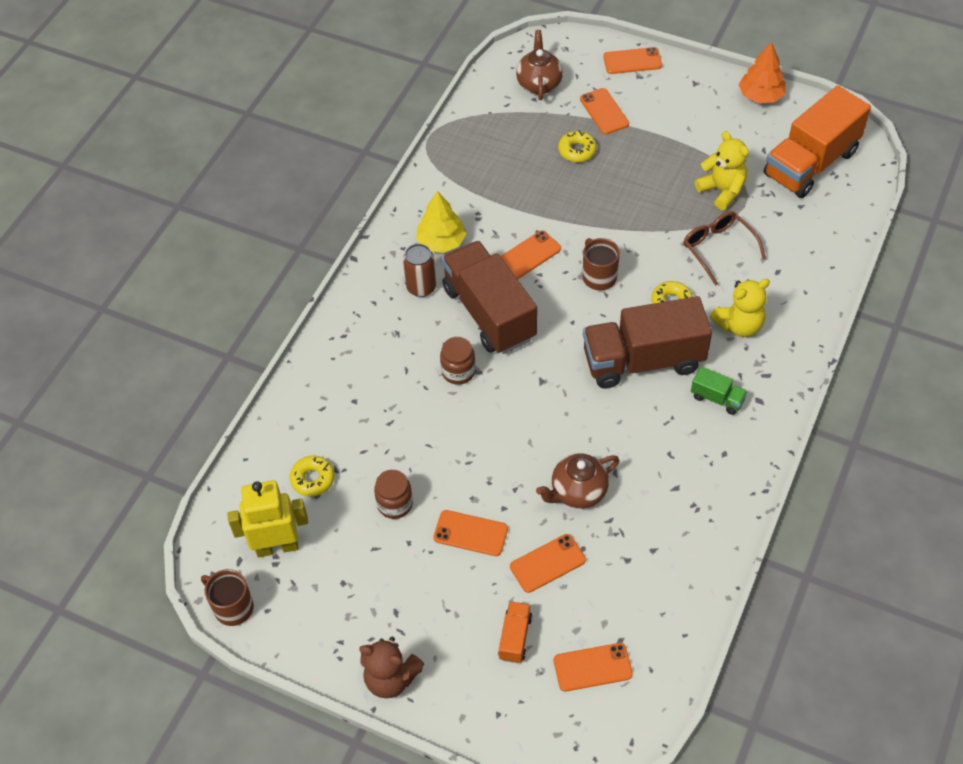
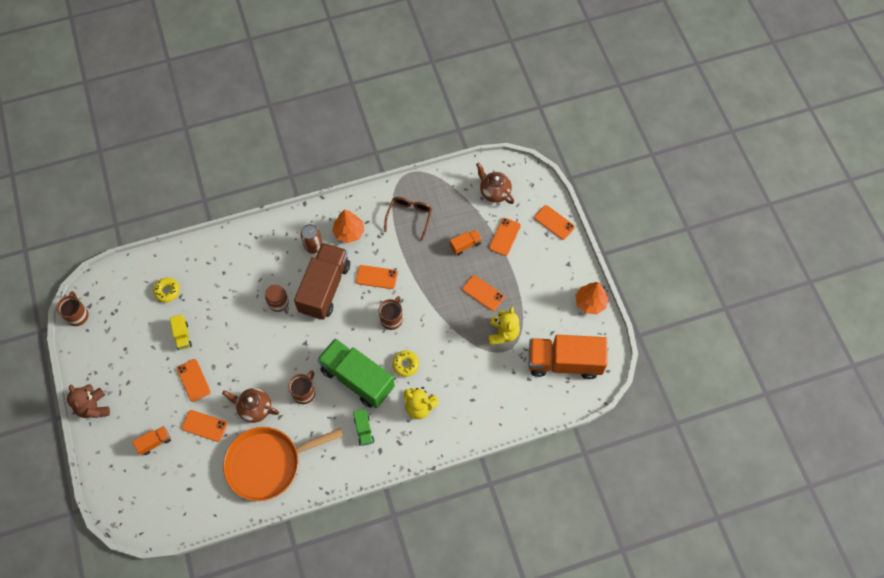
camera: 45 degrees right, 10 degrees up
yellow robot [227,480,308,557] -> none
brown jar [374,470,413,519] -> yellow truck [170,314,192,350]
yellow tree [416,191,466,253] -> orange tree [332,209,364,243]
brown teapot [516,30,563,100] -> brown teapot turned 90 degrees counterclockwise [476,163,514,204]
orange phone [554,643,633,692] -> orange phone moved to [462,275,504,311]
yellow donut [558,130,597,162] -> orange truck [450,230,482,255]
brown truck [583,296,712,389] -> green truck [317,338,395,408]
brown glasses [683,211,766,286] -> brown glasses moved to [384,197,432,241]
none -> orange pan [223,427,343,501]
none -> brown mug [288,371,315,404]

